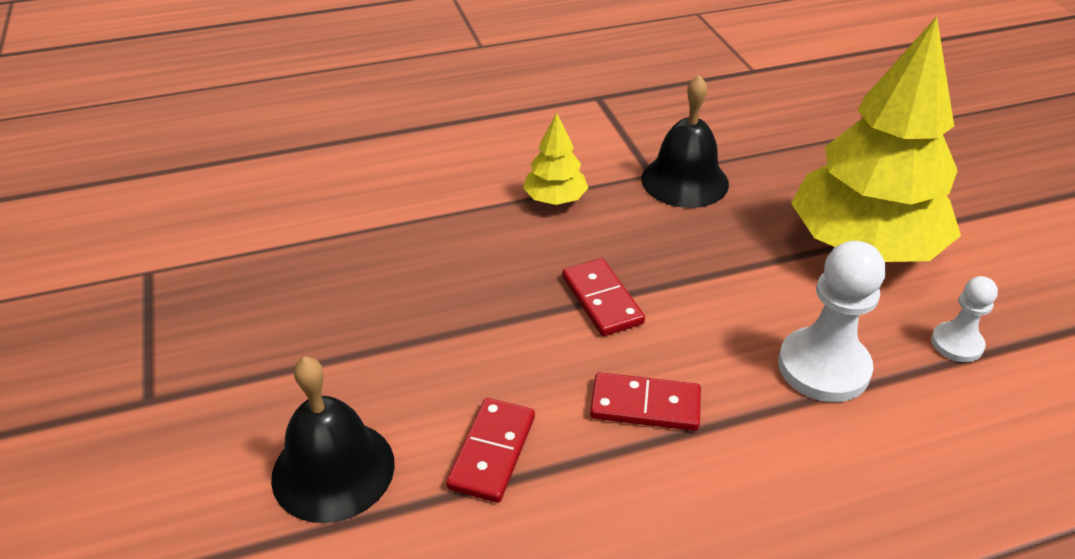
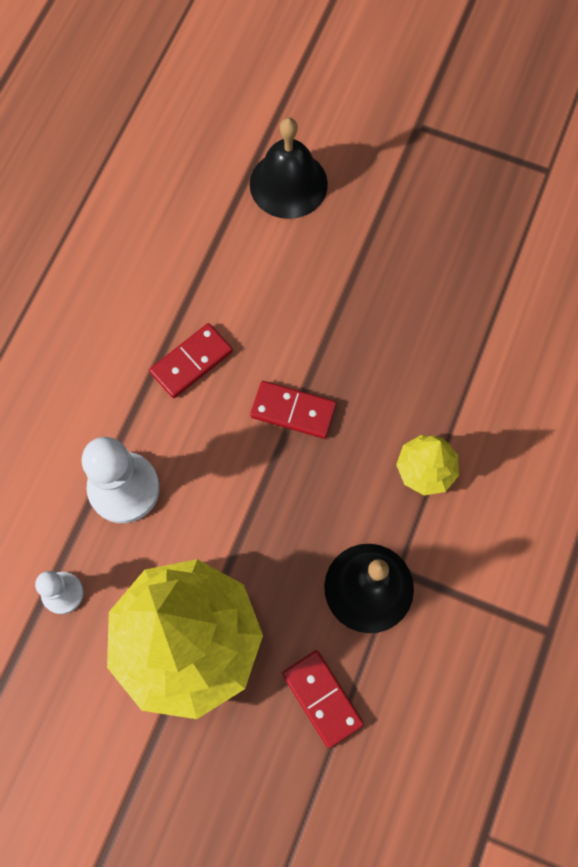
camera: 130 degrees right, 30 degrees up
red domino [446,398,535,503] -> red domino moved to [282,650,364,748]

